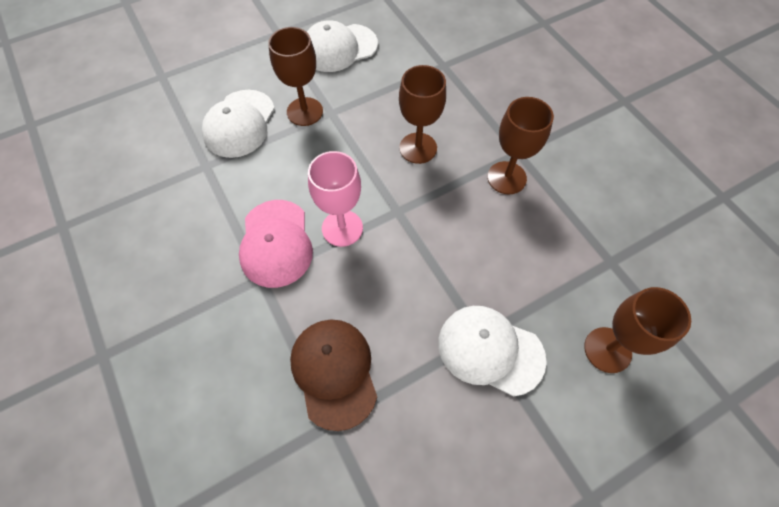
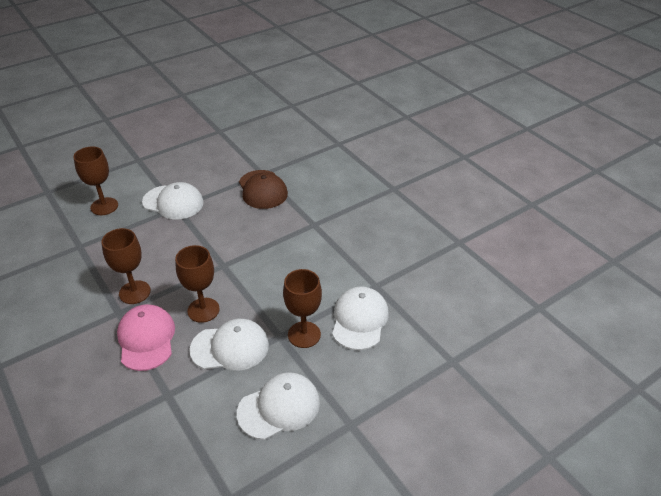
camera: 175 degrees right, 20 degrees down
pink cap [239,200,313,288] -> pink cap moved to [117,304,175,371]
pink goblet [308,151,363,247] -> none
none -> white cap [189,319,269,370]

